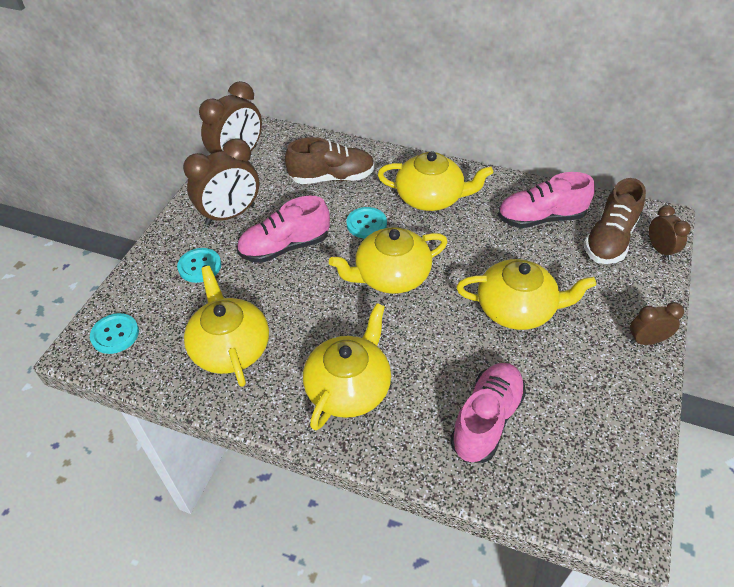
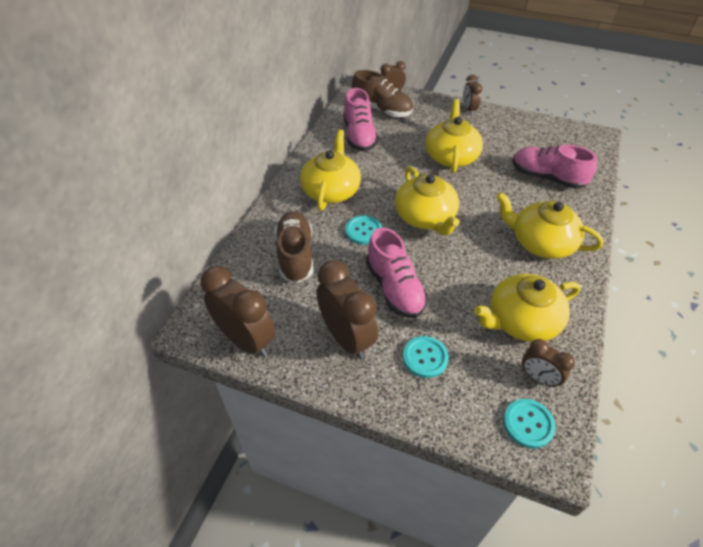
camera: 90 degrees left, 0 degrees up
none -> brown clock [522,339,575,387]

